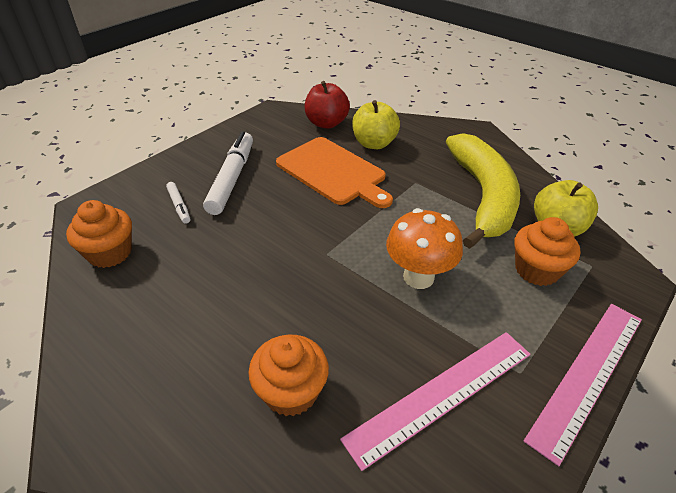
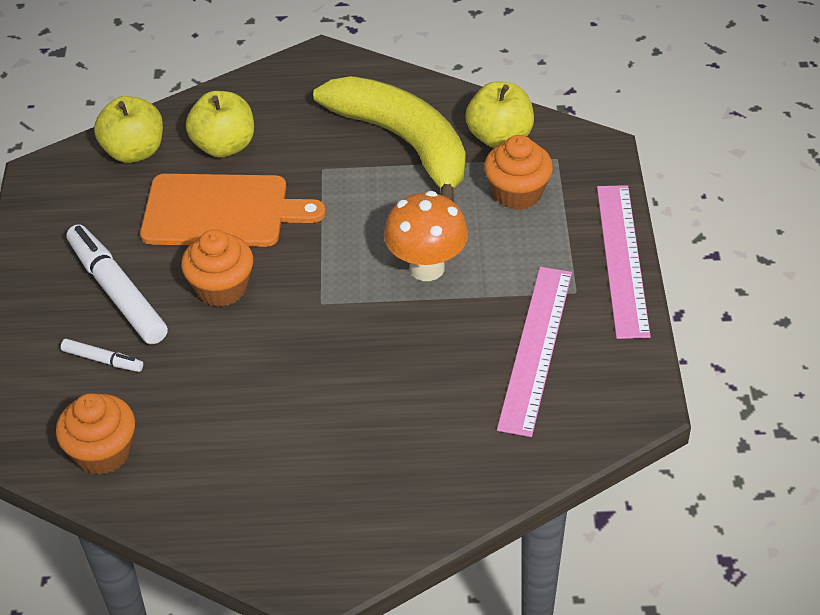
camera: 40 degrees left, 5 degrees up
orange cupcake [248,335,329,416] -> orange cupcake moved to [181,230,253,307]
red apple [305,81,350,129] -> yellow apple [94,96,163,163]

